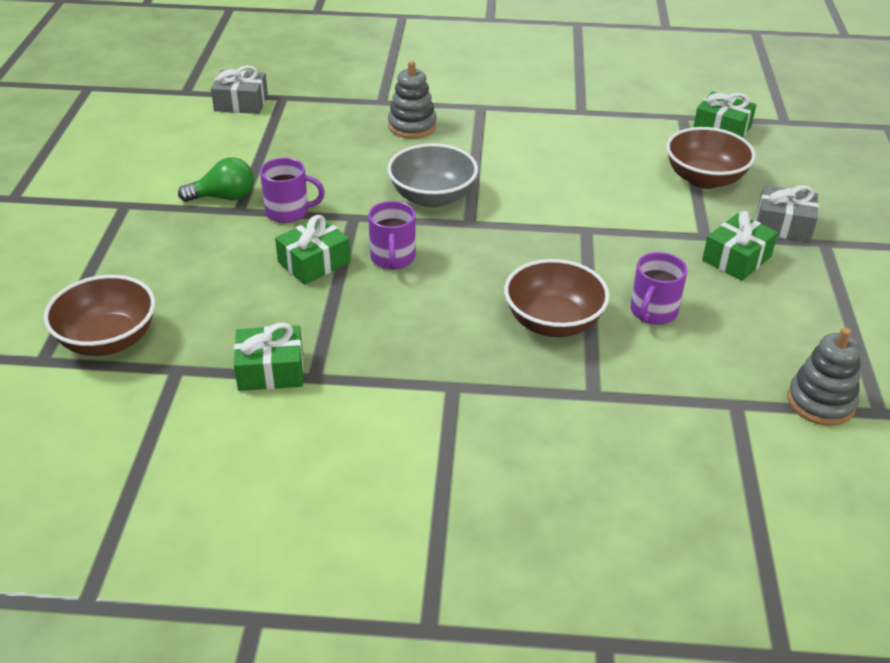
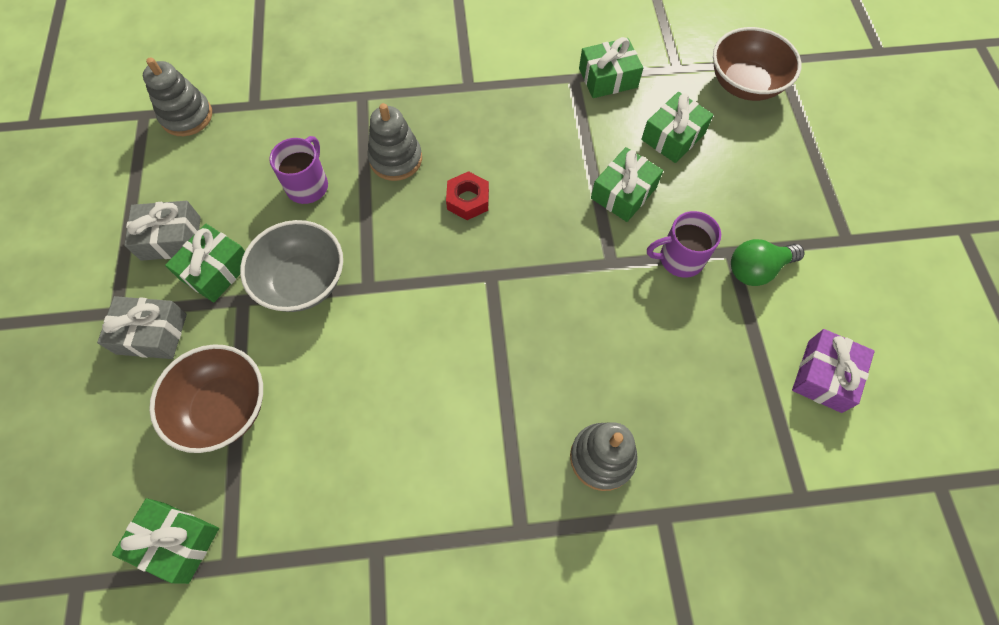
camera: 170 degrees right, 25 degrees up
grey gift [211,65,268,114] -> grey gift moved to [124,201,201,261]
purple mug [368,201,415,270] -> none
grey bowl [387,143,478,208] -> grey bowl moved to [240,220,343,312]
brown bowl [504,259,610,337] -> grey stacking toy [367,103,422,181]
none -> red nut [446,171,489,220]
none -> green gift [641,92,714,163]
none -> purple gift [792,329,875,413]

